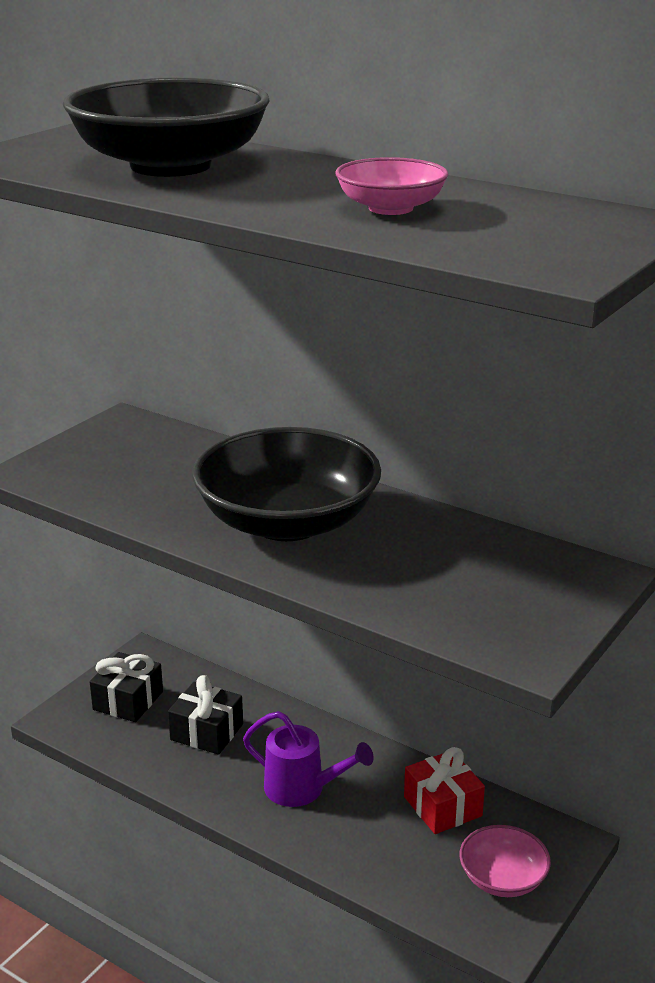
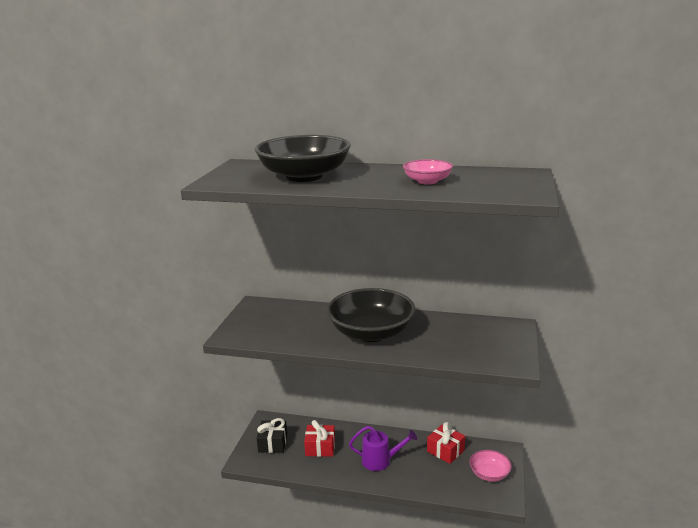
camera: 20 degrees left, 5 degrees down
black gift [168,675,243,755] -> red gift [304,420,335,457]

